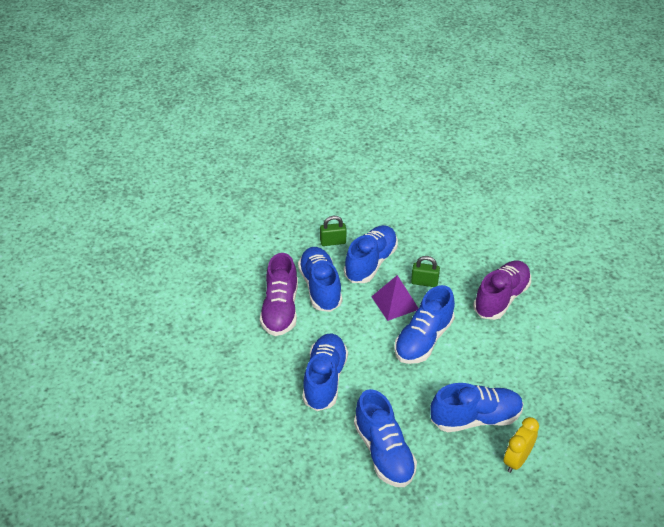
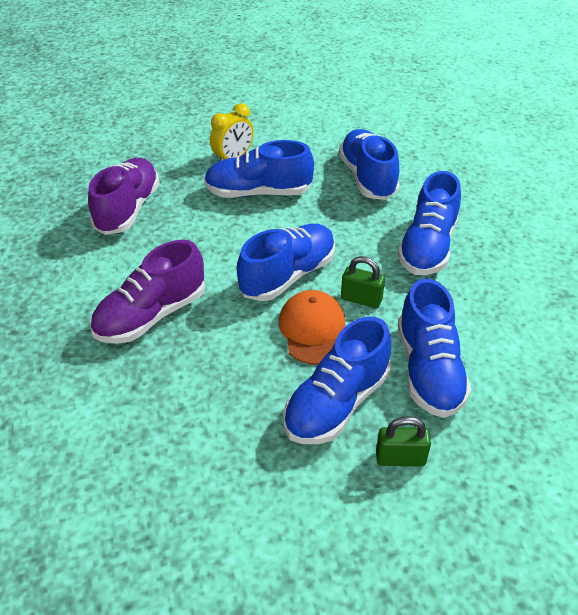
camera: 170 degrees left, 0 degrees up
purple shoe [260,253,298,336] -> purple shoe moved to [88,158,160,235]
purple pyramid [371,275,419,321] -> orange cap [279,290,345,365]
green padlock [411,256,440,287] -> green padlock moved to [341,256,385,308]

